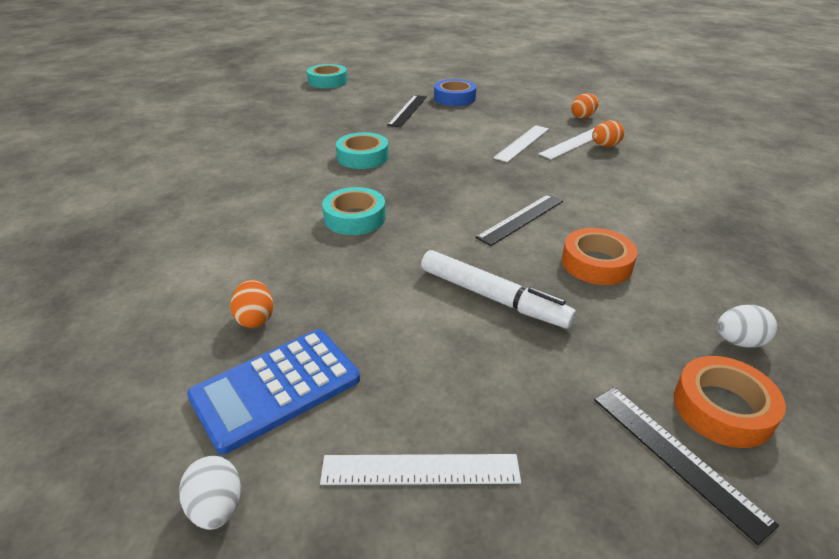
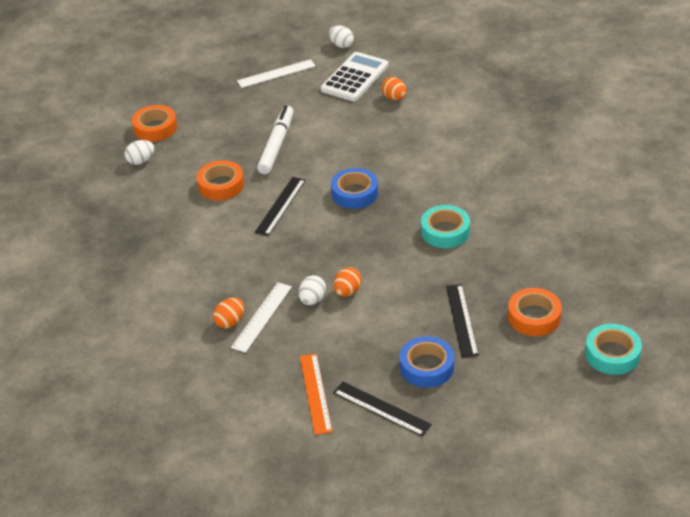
camera: 160 degrees right, 5 degrees up
blue calculator [187,329,360,454] -> white calculator [321,52,389,101]
turquoise tape [322,187,386,235] -> none
white marker [421,250,576,329] -> white marker turned 90 degrees clockwise [257,106,294,174]
white ruler [493,125,549,162] -> white egg [299,275,326,305]
orange egg [571,93,599,118] -> orange egg moved to [334,267,362,297]
black ruler [594,387,779,545] -> black ruler moved to [333,382,432,437]
none -> orange ruler [300,354,332,435]
none -> blue tape [331,168,378,209]
none -> orange tape [508,288,562,336]

